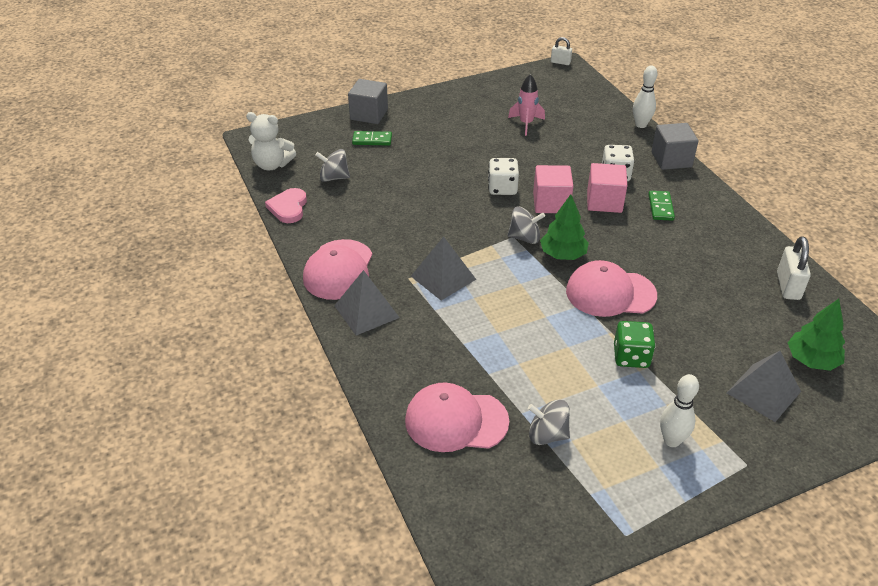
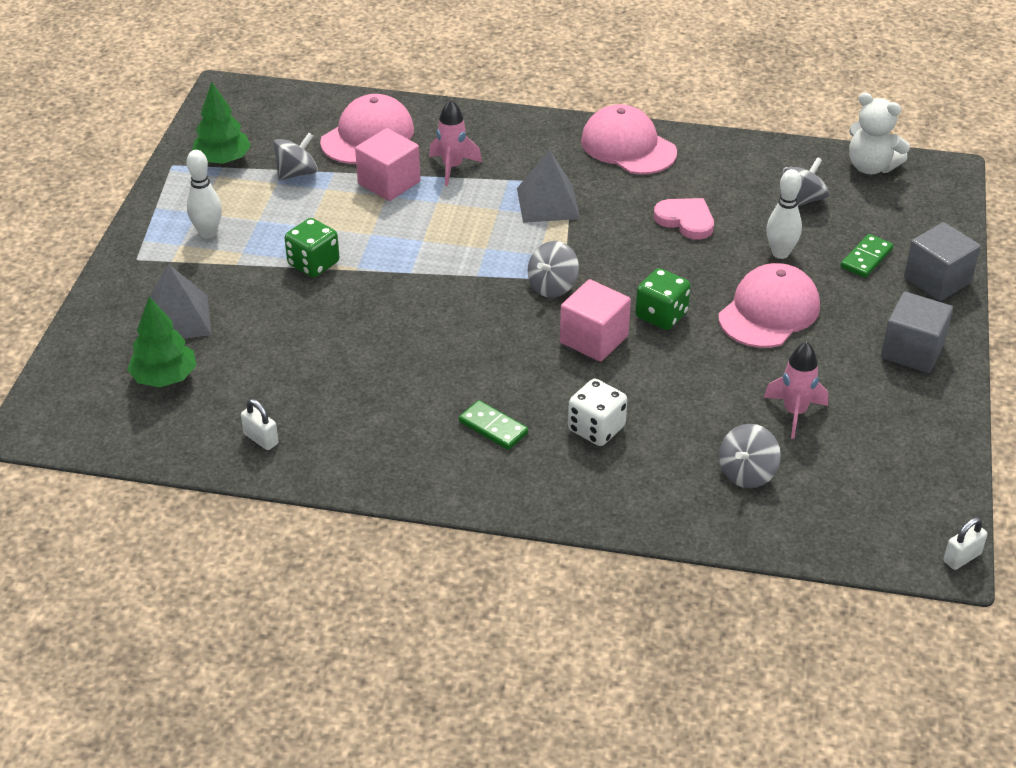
camera: 125 degrees right, 0 degrees up
white teddy bear [246,112,296,170] -> white teddy bear turned 105 degrees counterclockwise [849,92,910,174]
pink heart [265,188,307,223] -> pink heart moved to [654,198,714,240]
grey pyramid [334,270,400,335] -> none
white dice [488,158,519,195] -> green dice [635,268,691,330]
green tree [540,194,589,260] -> green tree moved to [192,82,251,164]
pink cap [566,260,657,317] -> pink cap moved to [718,263,820,348]
pink cube [587,163,627,213] -> pink cube moved to [355,128,420,201]
white bowling pin [633,66,658,128] -> white bowling pin moved to [766,169,802,259]
grey cube [652,123,698,170] -> grey cube moved to [881,292,953,373]
white padlock [777,236,811,300] -> white padlock [241,399,278,450], size x0.63
none -> pink rocket [429,99,482,186]
none -> grey spinning top [719,424,781,488]

